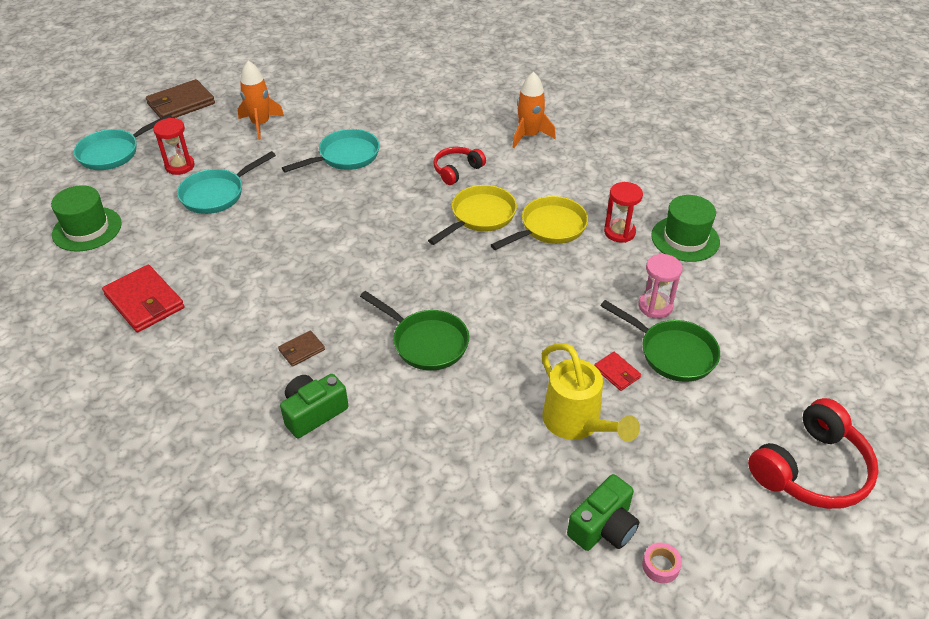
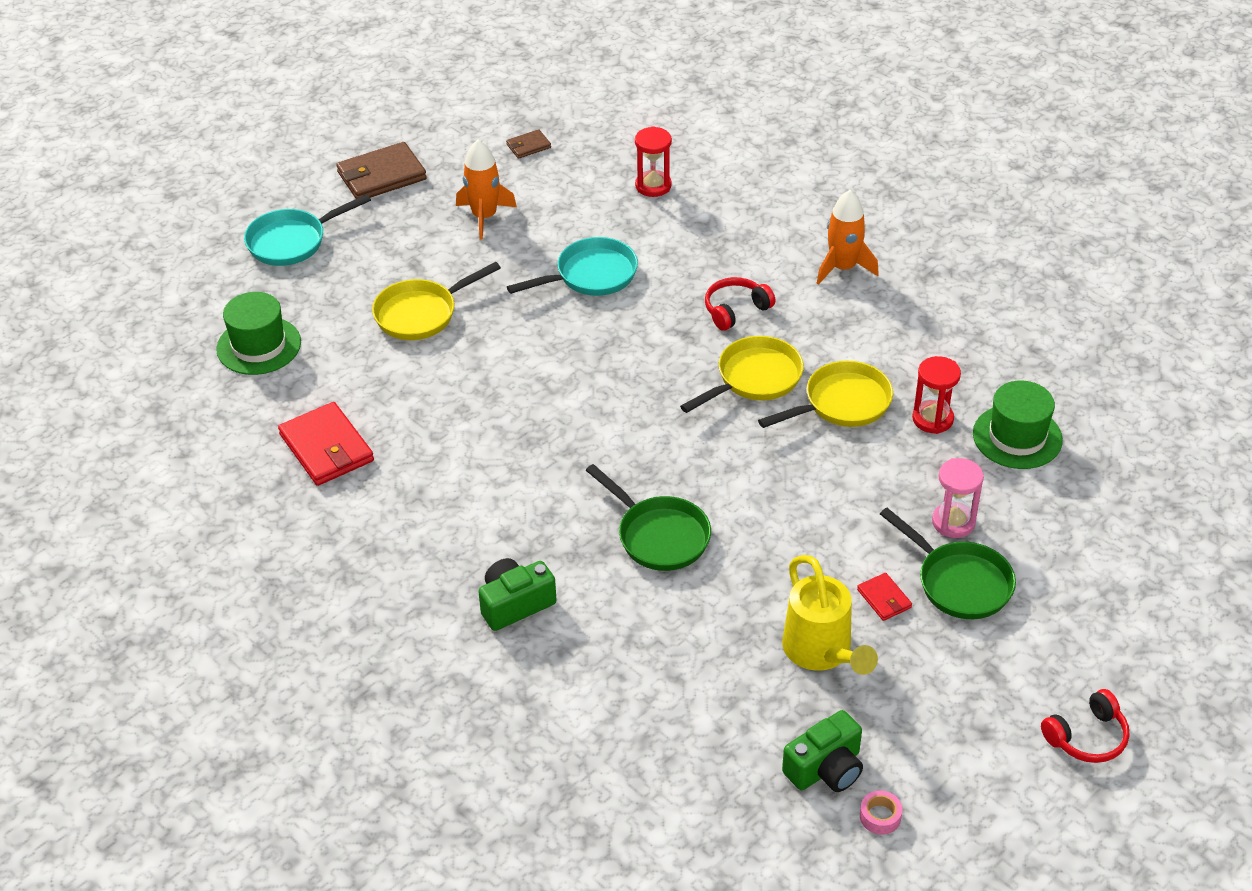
camera: 10 degrees right, 0 degrees up
red hourglass [153,118,194,175] -> red hourglass moved to [635,126,672,197]
turquoise pan [177,151,276,214] -> yellow pan [372,262,501,340]
brown wallet [278,330,325,367] -> brown wallet moved to [506,129,551,159]
red headphones [748,398,879,509] -> red headphones [1041,689,1129,763], size x0.59

